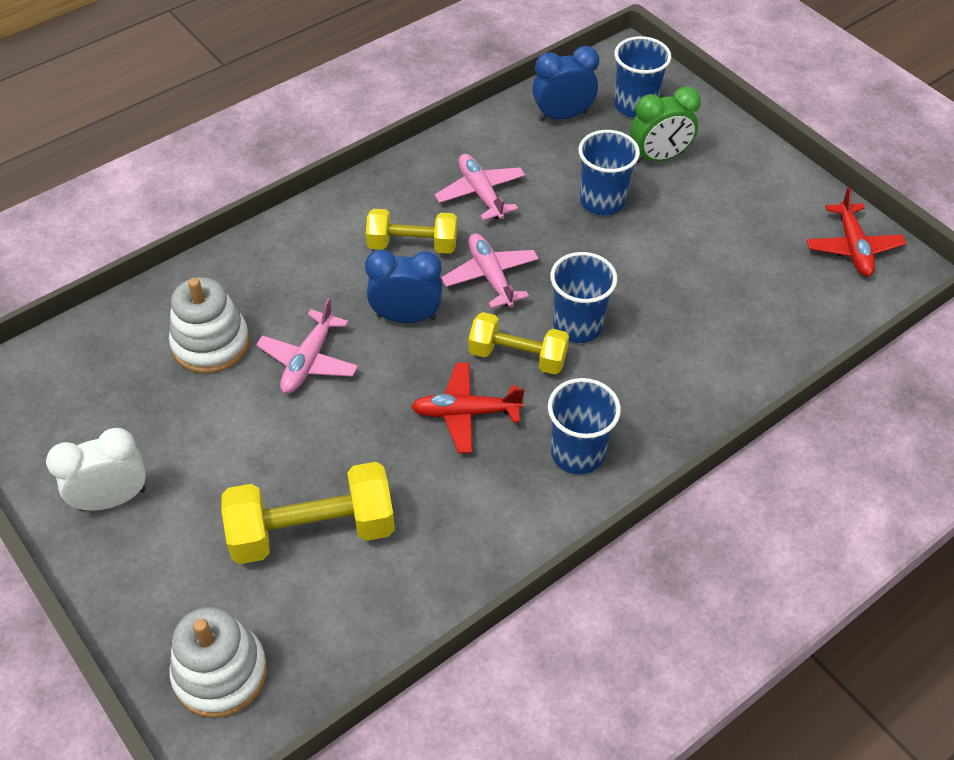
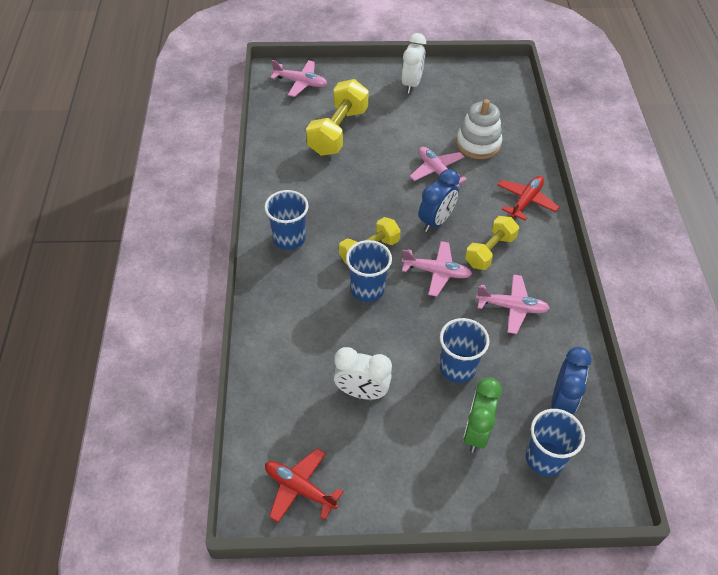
camera: 125 degrees right, 0 degrees up
white stacking toy [169,607,267,718] -> pink plane [270,60,327,97]
red plane [411,362,524,453] -> red plane moved to [498,176,559,220]
none -> white clock [333,347,392,400]

